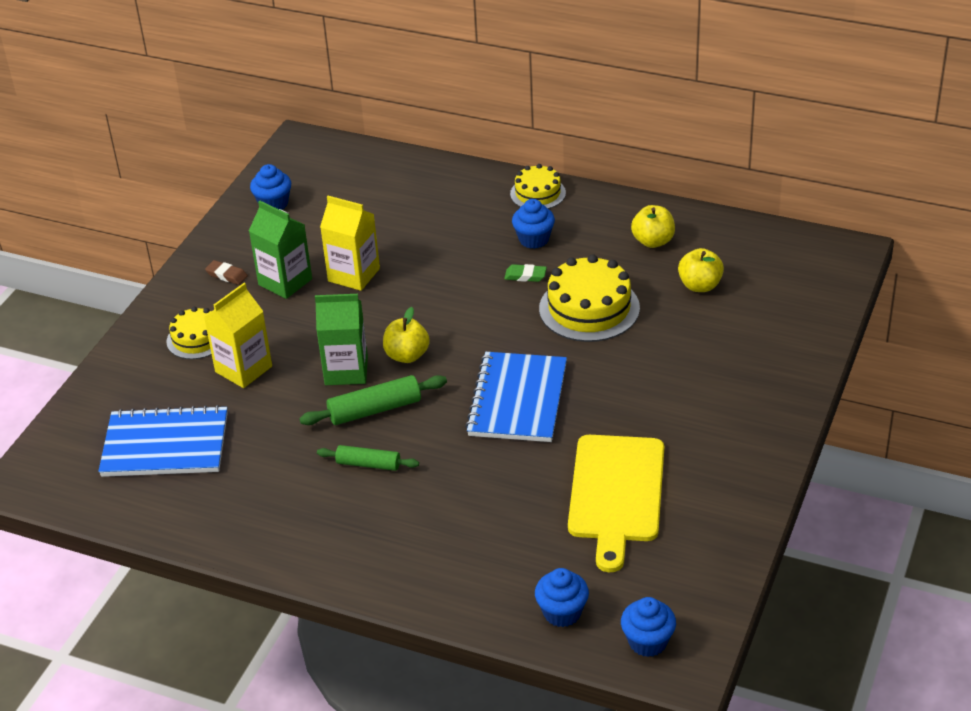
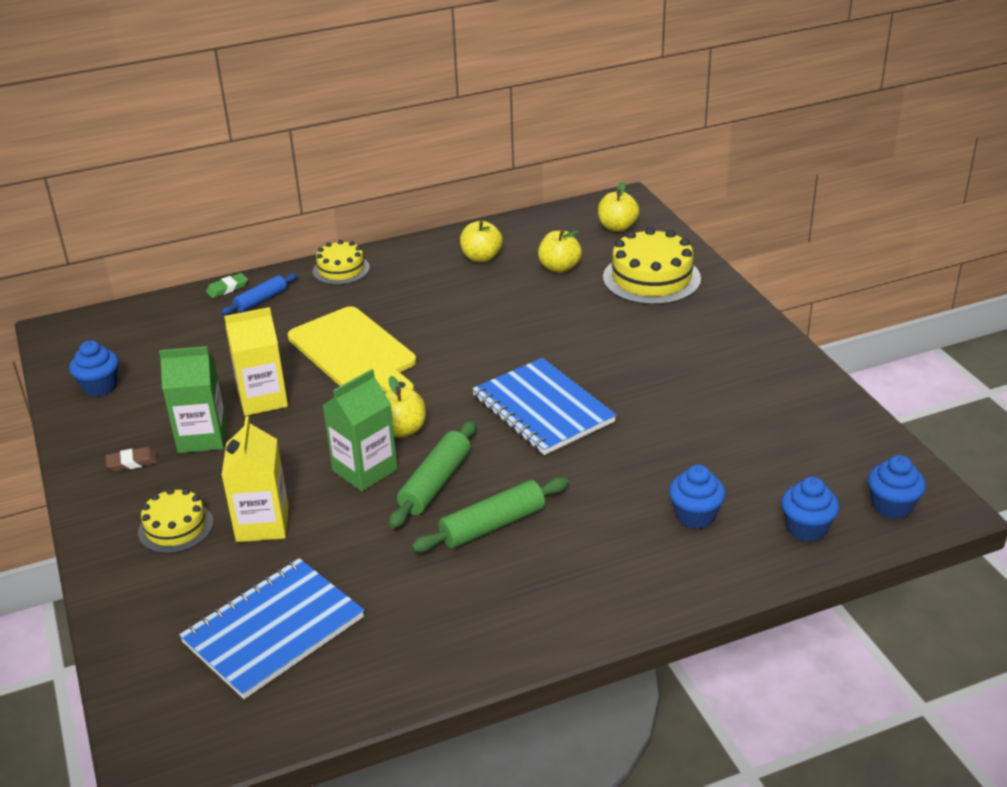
camera: 45 degrees left, 5 degrees down
green rolling pin [317,445,419,471] -> green rolling pin [411,477,569,552], size x1.51
green eraser [504,264,547,282] -> green eraser moved to [206,273,248,298]
blue cupcake [512,199,555,249] -> blue cupcake moved to [669,465,726,529]
yellow cake [539,254,640,342] -> yellow cake moved to [603,227,701,305]
yellow cutting board [568,435,664,572] -> yellow cutting board moved to [288,306,416,393]
none -> blue rolling pin [221,273,297,315]
none -> yellow apple [598,182,639,232]

